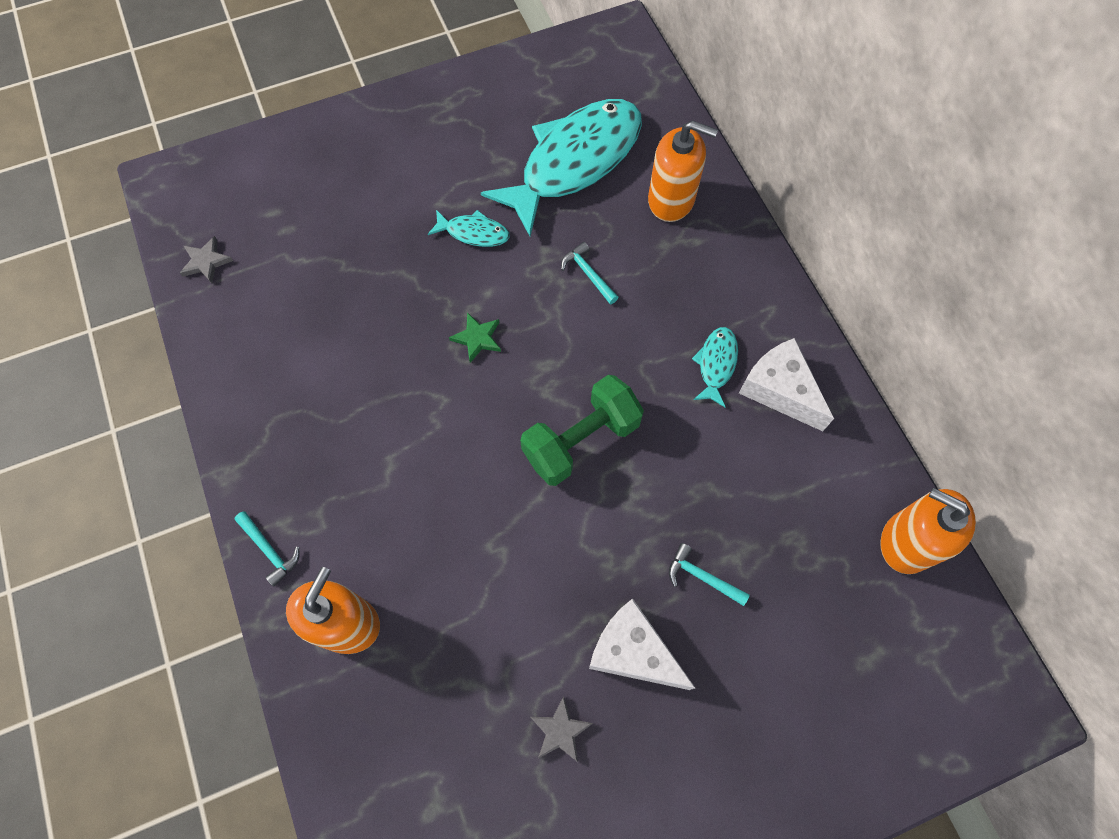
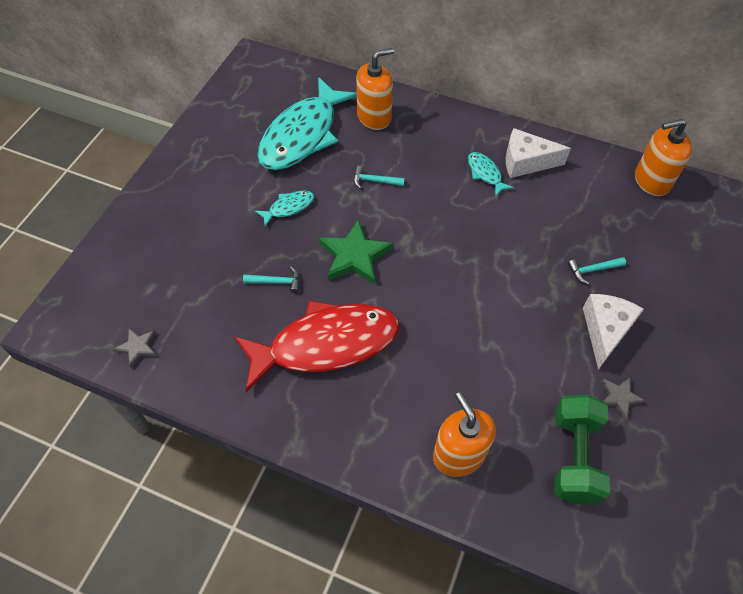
camera: 45 degrees left, 10 degrees down
turquoise hammer [234,511,299,586] -> turquoise hammer moved to [243,266,300,293]
green star [449,312,501,363] -> green star [319,219,393,284], size x1.87
turquoise fish [481,99,642,236] -> turquoise fish turned 150 degrees counterclockwise [257,77,357,170]
green dumbbell [520,375,644,486] -> green dumbbell moved to [554,395,610,504]
white cheese [589,598,695,690] -> white cheese turned 120 degrees clockwise [583,294,644,370]
none -> red fish [234,301,399,392]

